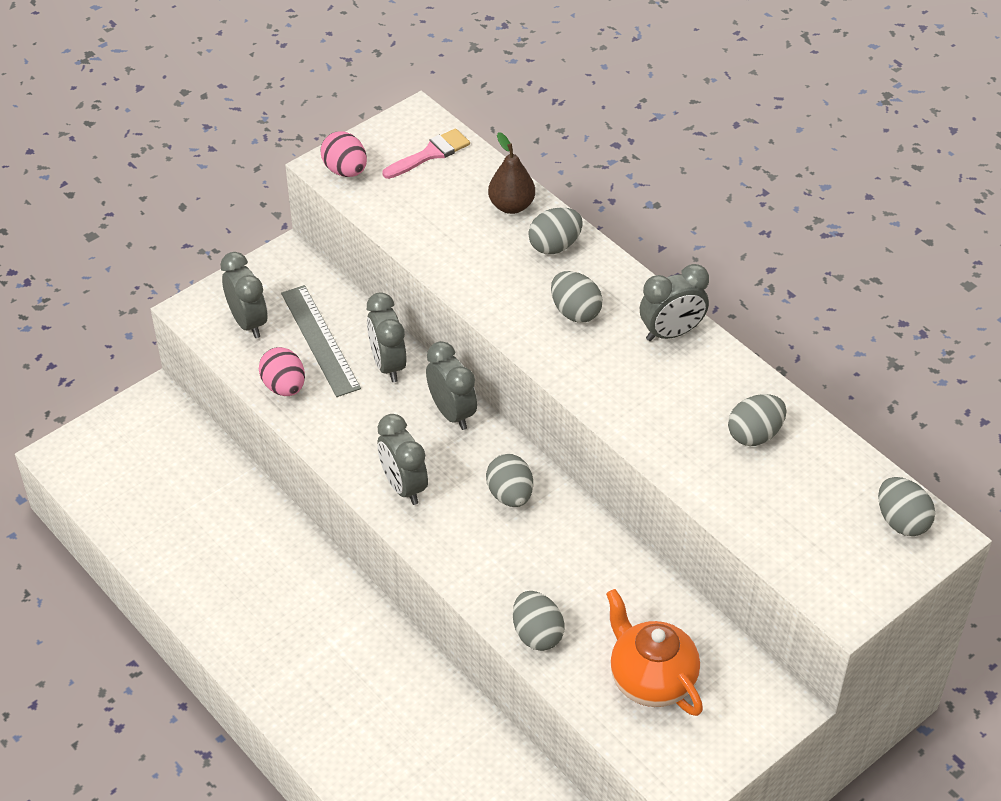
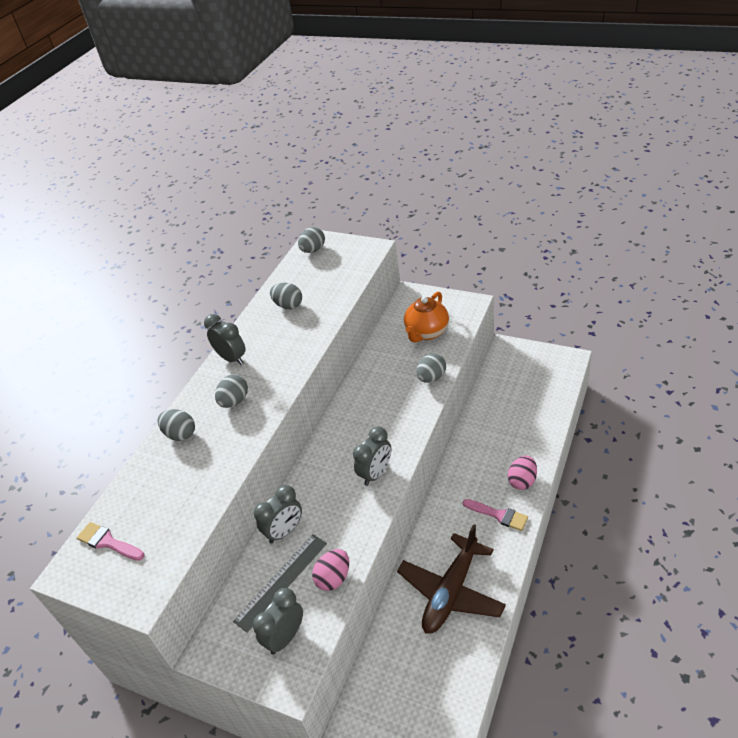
camera: 110 degrees left, 5 degrees down
pink egg [320,132,367,177] -> pink egg moved to [508,455,537,490]
grey clock [426,341,477,430] -> none
grey egg [486,454,533,507] -> none
brown pear [488,132,535,214] -> none
none -> brown plane [397,524,506,633]
none -> pink brush [463,499,528,531]

